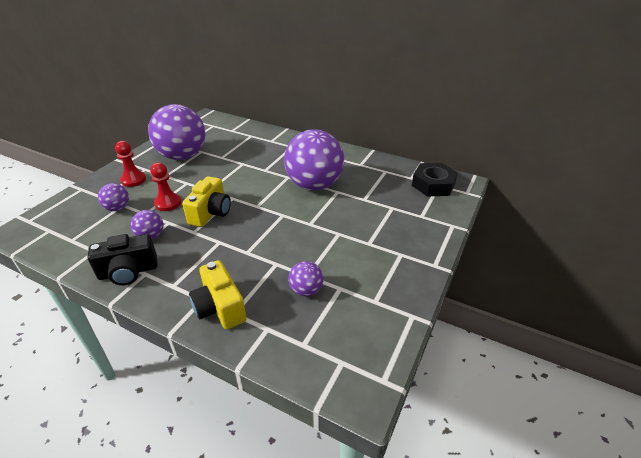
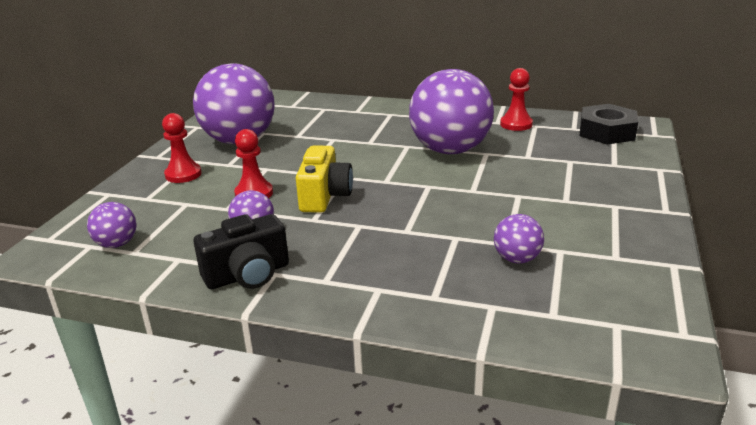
camera: 10 degrees left, 10 degrees down
purple ball [98,183,129,211] -> purple ball moved to [87,202,137,248]
yellow camera [189,260,247,330] -> none
none -> red pawn [500,68,533,131]

